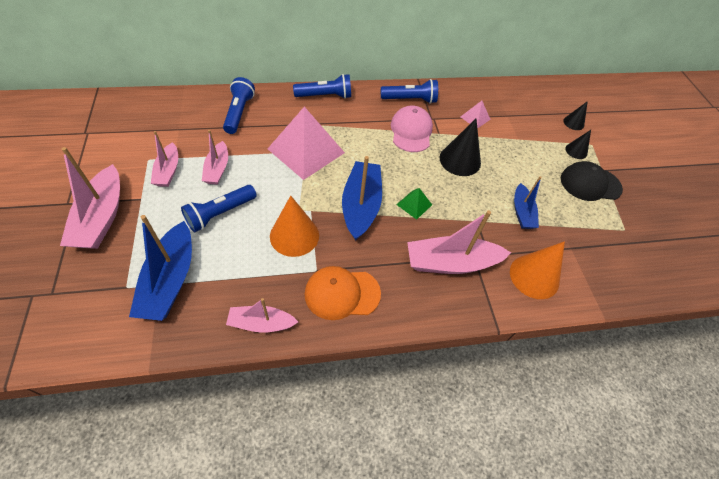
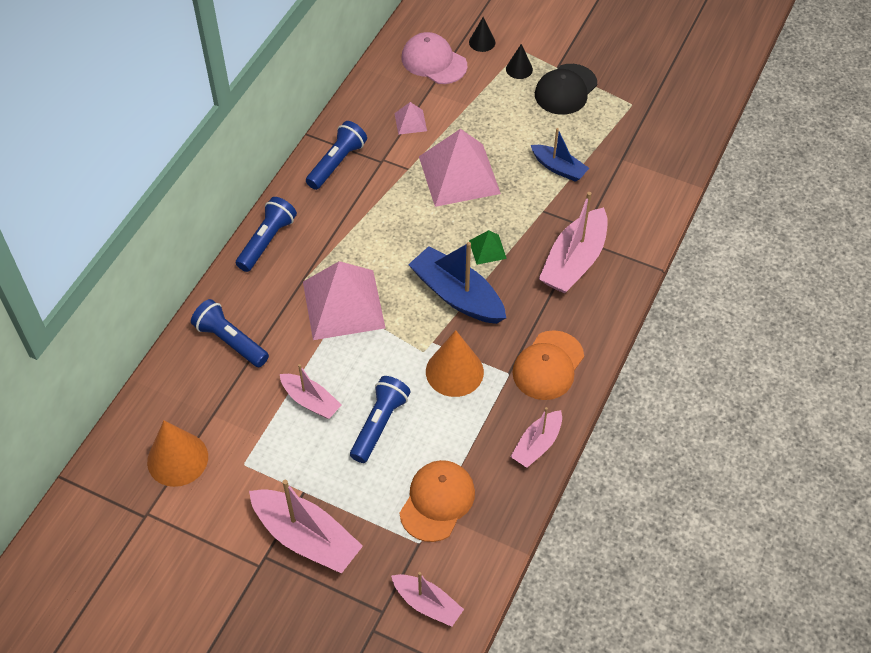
camera: 50 degrees left, 0 degrees up
blue boat [129,215,192,321] -> orange cap [400,460,475,542]
pink boat [151,131,178,187] -> pink boat moved to [391,572,464,627]
blue flashlight [181,185,257,232] -> blue flashlight turned 150 degrees counterclockwise [350,376,411,463]
pink cap [391,106,433,152] -> pink cap moved to [401,32,467,84]
black cone [439,119,481,176] -> pink pyramid [419,129,501,207]
orange cone [510,241,565,299] -> orange cone moved to [147,421,208,487]

